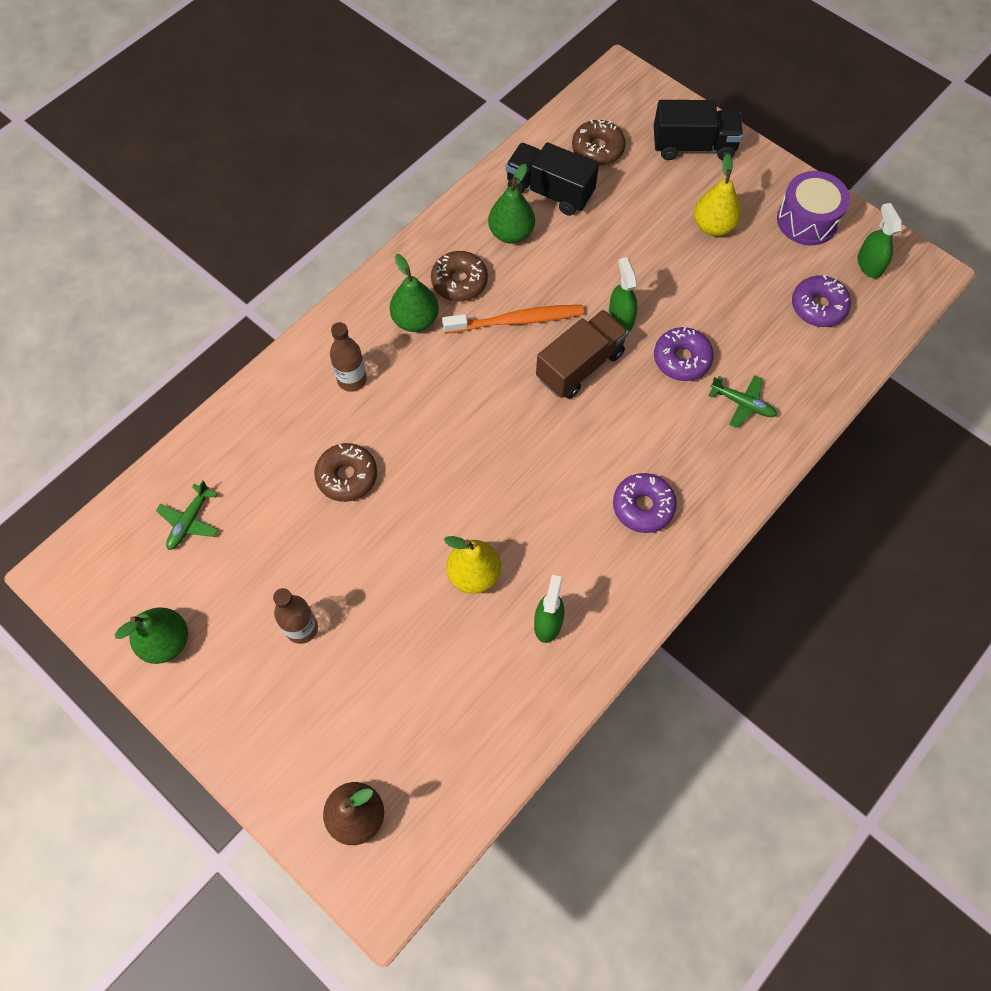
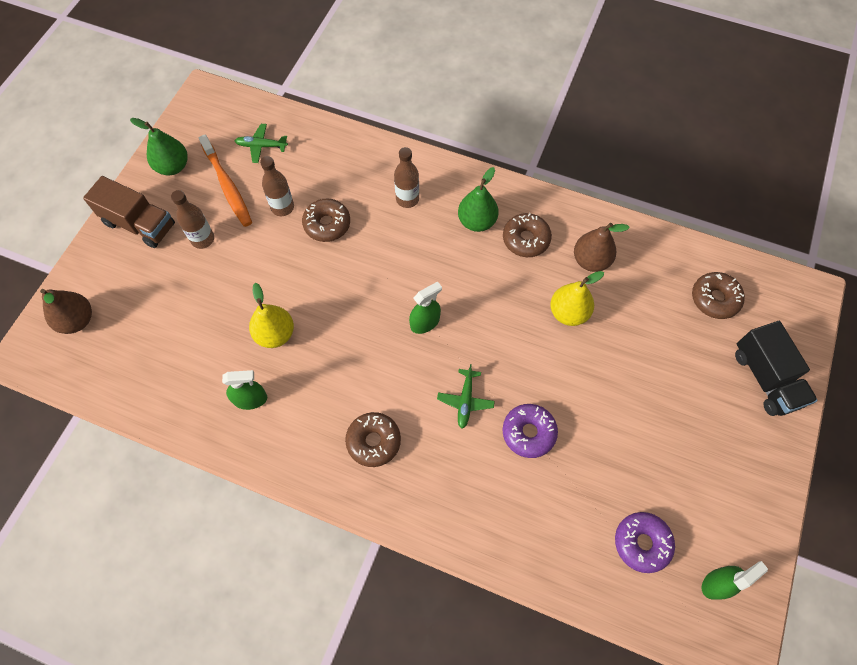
camera: 70 degrees right, 0 degrees up
orange toothbrush [442,305,584,334] -> orange toothbrush moved to [198,134,252,227]
green pear [488,164,535,244] -> brown pear [574,223,630,272]
black truck [506,142,599,216] -> none
brown truck [536,310,628,399] -> brown truck moved to [83,176,175,248]
green spray bottle [609,257,638,332] -> green spray bottle moved to [409,281,442,334]
purple donut [613,473,677,533] -> brown donut [345,412,401,467]
yellow pear [694,153,741,236] -> yellow pear moved to [550,271,604,326]
green plane [708,375,777,428] -> green plane moved to [437,364,495,429]
purple drum [777,171,850,245] -> none
none -> brown bottle [260,156,294,216]

